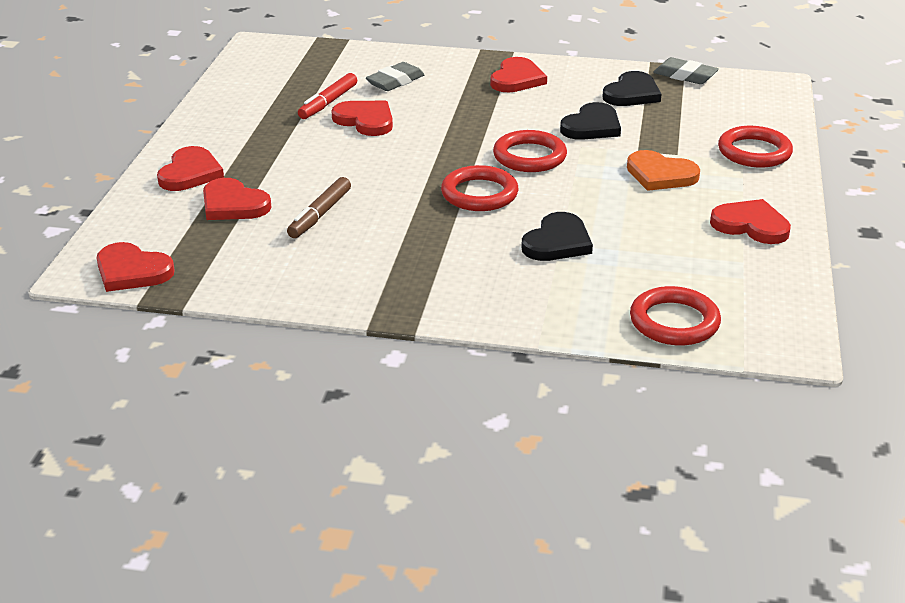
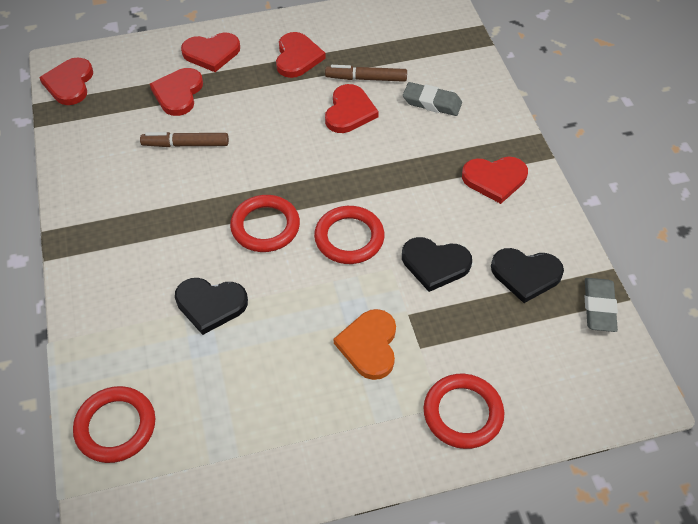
camera: 65 degrees right, 20 degrees up
red marker [298,73,357,119] -> brown marker [325,65,407,82]
red heart [710,199,791,244] -> red heart moved to [276,32,326,78]

